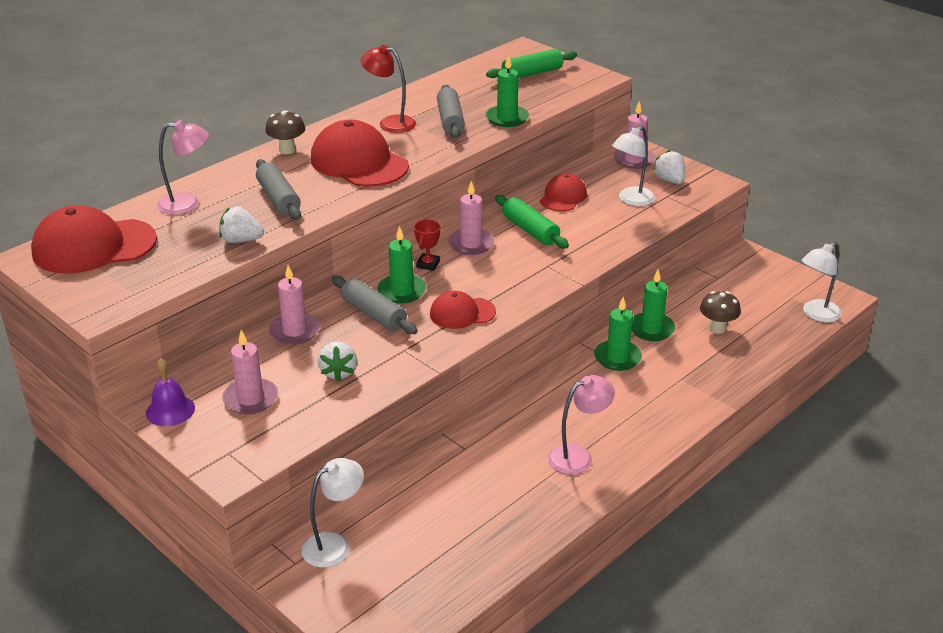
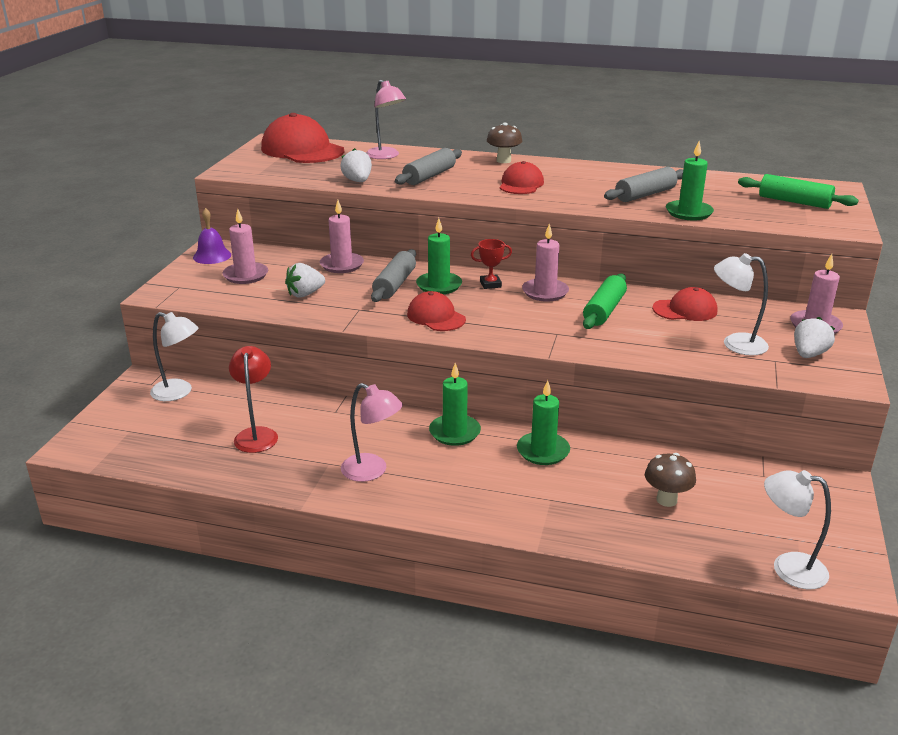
camera: 60 degrees right, 5 degrees down
red cap [311,120,409,187] -> red cap [500,161,544,194], size x0.57
red lamp [361,45,416,133] -> red lamp moved to [229,346,278,453]
green candle [632,269,675,341] -> green candle moved to [429,363,481,446]

